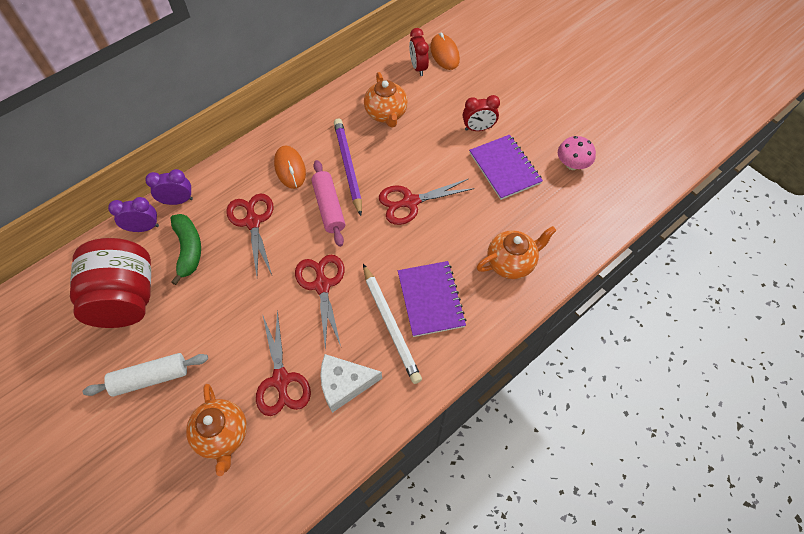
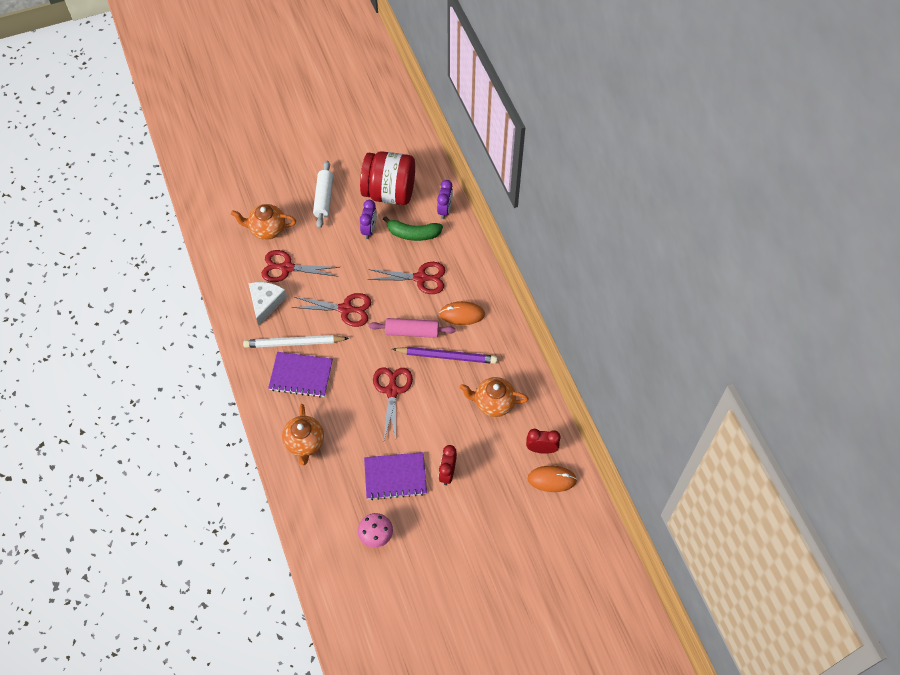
camera: 110 degrees right, 0 degrees up
purple clock [145,169,193,205] -> purple clock moved to [360,200,377,239]

